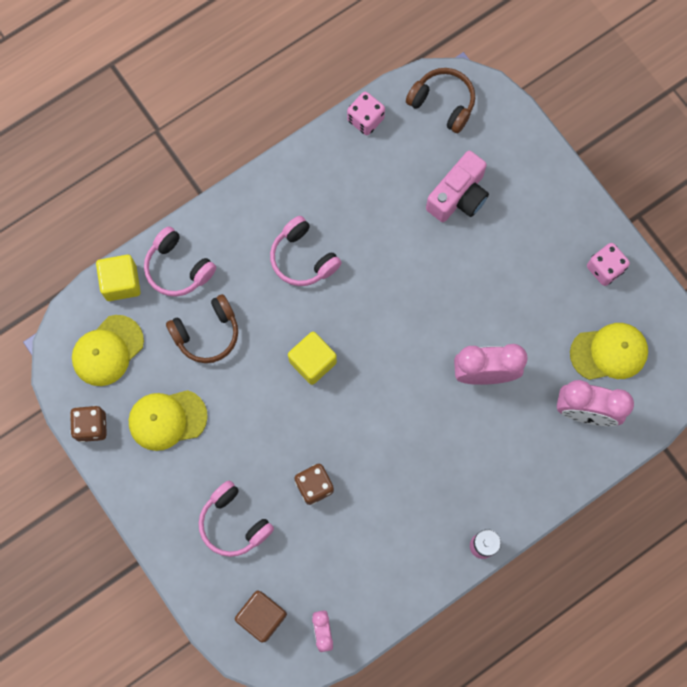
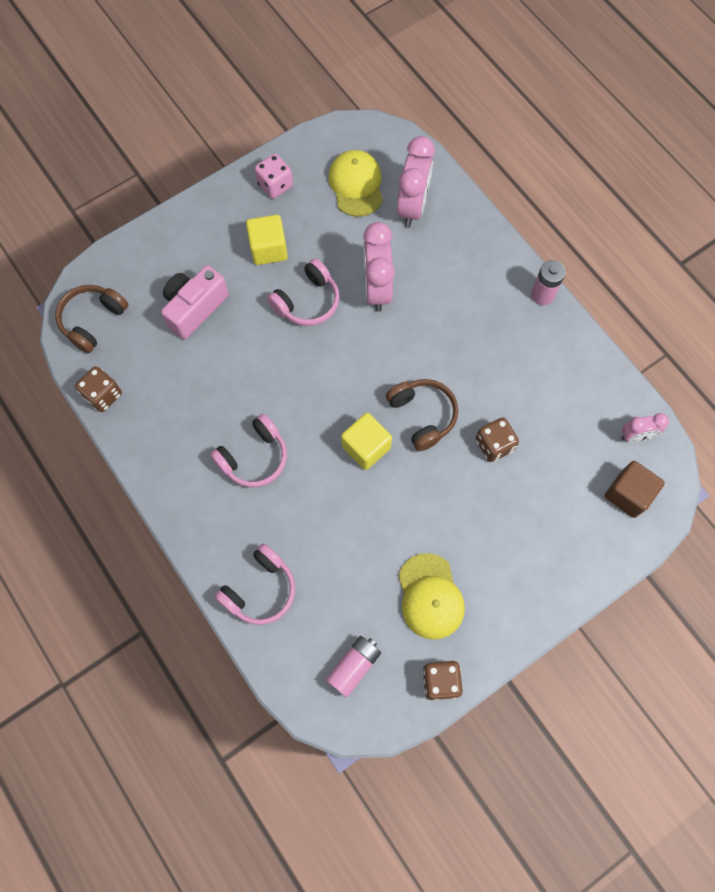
camera: 90 degrees left, 5 degrees down
yellow cap [72,315,144,386] -> pink battery [326,636,381,698]
yellow cube [96,255,141,301] -> yellow cube moved to [246,215,288,265]
brown headphones [166,294,238,363] -> brown headphones moved to [386,379,458,451]
pink headphones [199,481,274,557] -> pink headphones moved to [267,259,340,326]
pink dice [347,92,385,135] -> brown dice [75,366,122,412]
pink camera [426,151,489,222] -> pink camera turned 90 degrees counterclockwise [161,265,229,339]

